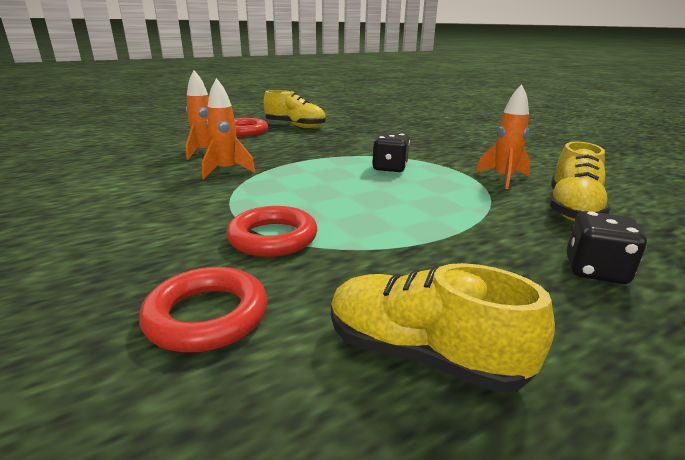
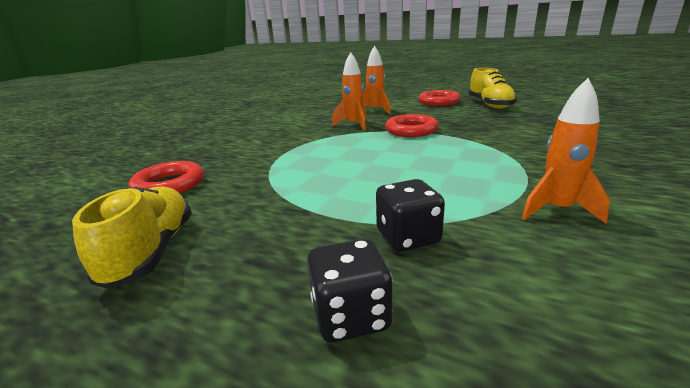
camera: 60 degrees right, 0 degrees up
red ring [226,206,317,257] -> red ring moved to [385,114,439,137]
black dice [372,133,410,172] -> black dice moved to [376,179,445,252]
yellow shoe [550,142,610,221] -> none

